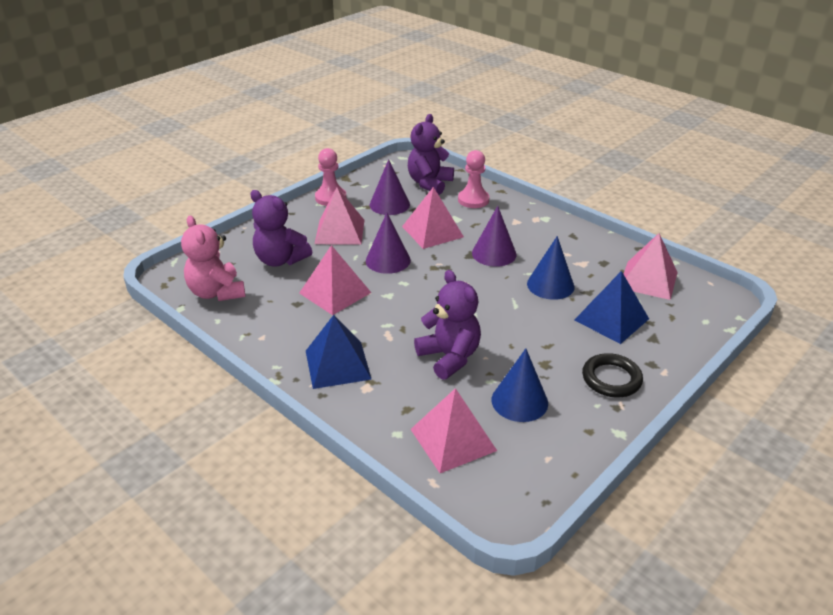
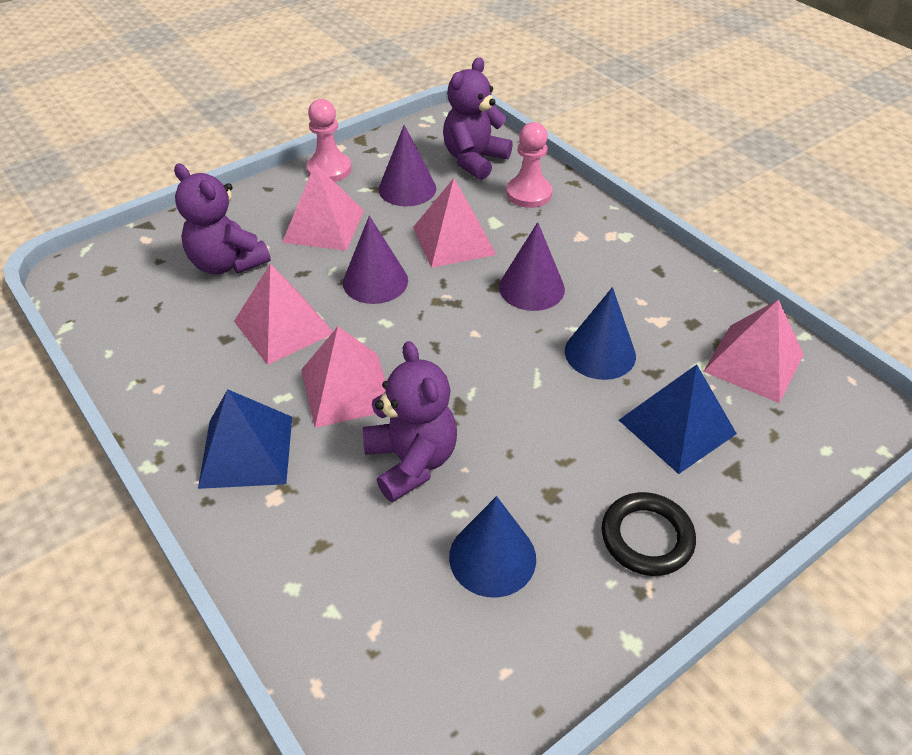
camera: 10 degrees right, 10 degrees up
pink teddy bear [181,216,246,301] -> none
pink pyramid [410,388,497,473] -> pink pyramid moved to [301,326,386,428]

